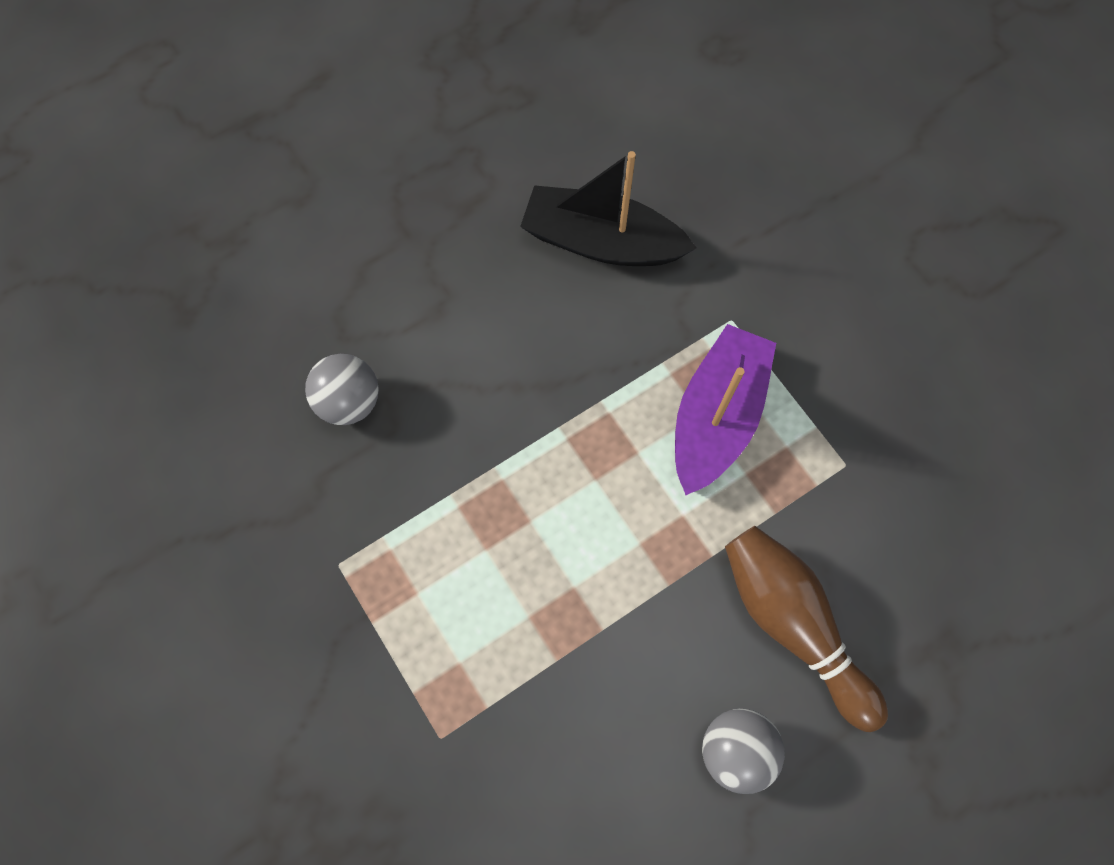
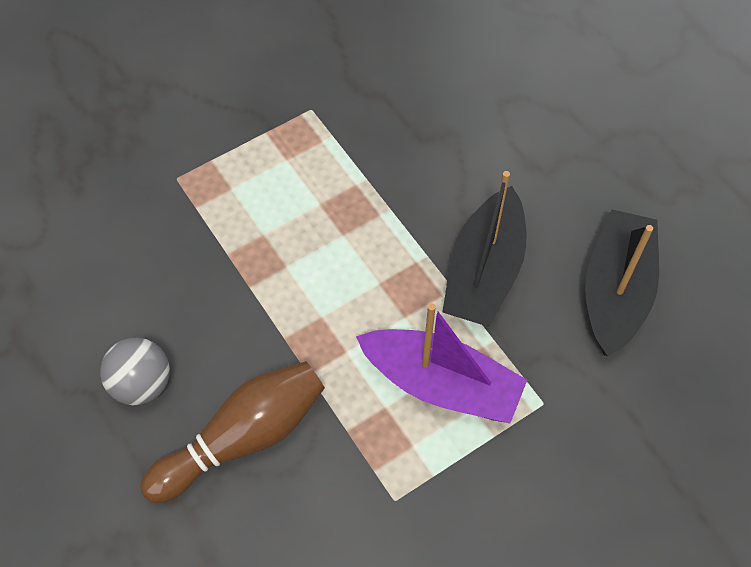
camera: 90 degrees right, 10 degrees down
grey ball [305,354,379,425] -> none
none -> black boat [442,171,526,327]

